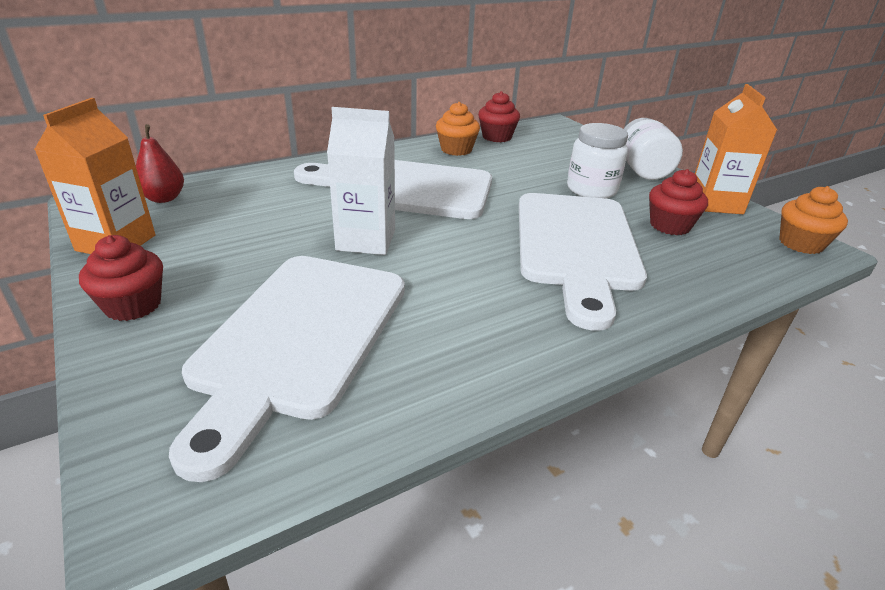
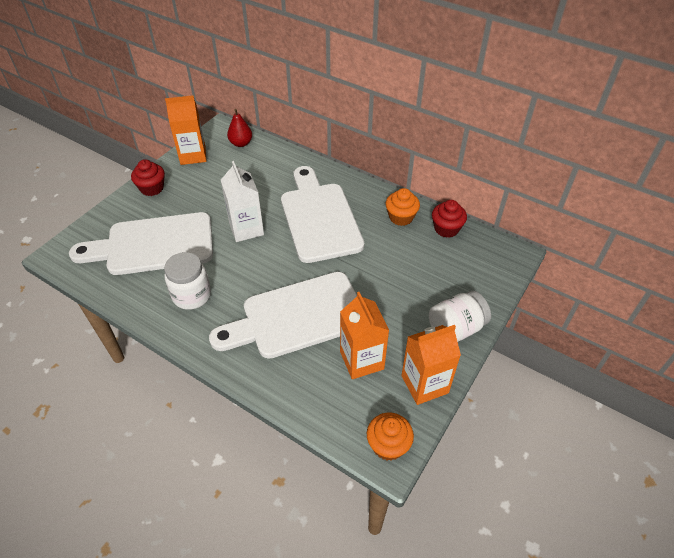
camera: 65 degrees right, 15 degrees up
white jar [567,123,628,198] -> white jar moved to [164,252,211,310]
red cupcake [649,169,708,235] -> orange carton [340,292,389,379]

